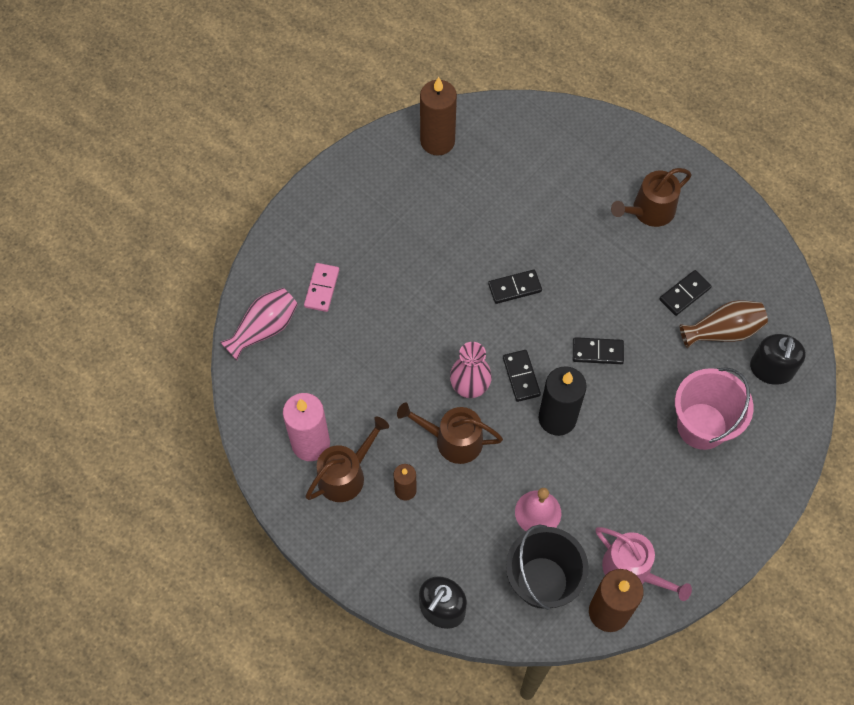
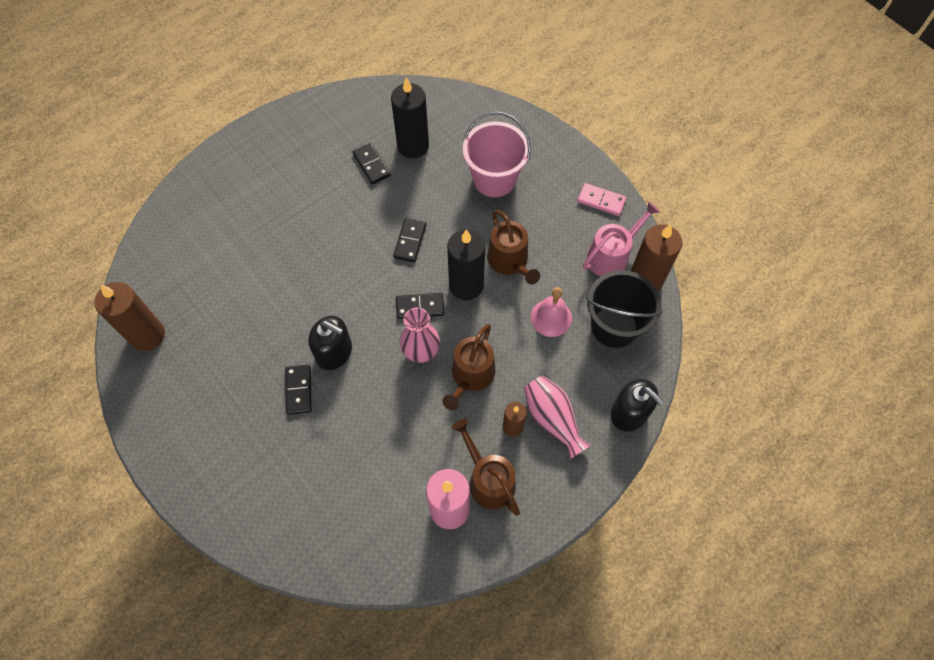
camera: 80 degrees left, 0 degrees up
pink vase [220,288,298,360] -> pink vase moved to [524,376,591,459]
pink domino [304,263,339,312] -> pink domino moved to [577,183,626,216]
black domino [488,270,542,304] -> black domino moved to [285,365,312,415]
brown watering can [611,168,692,227] -> brown watering can moved to [487,210,540,285]
brown vase [680,300,768,348] -> black candle [391,77,429,158]
black soap dispenser [750,334,806,385] -> black soap dispenser moved to [308,316,352,370]

